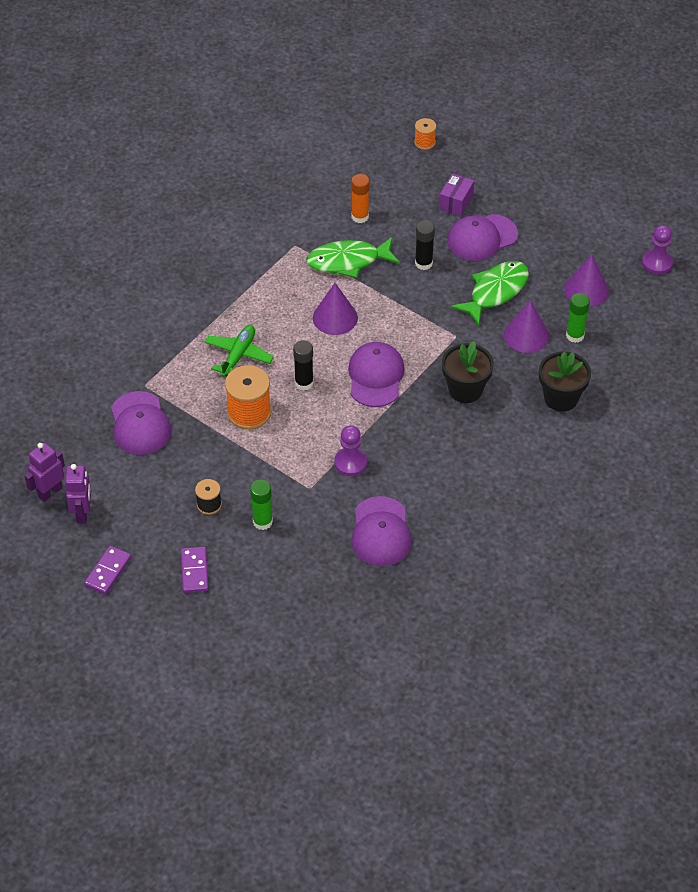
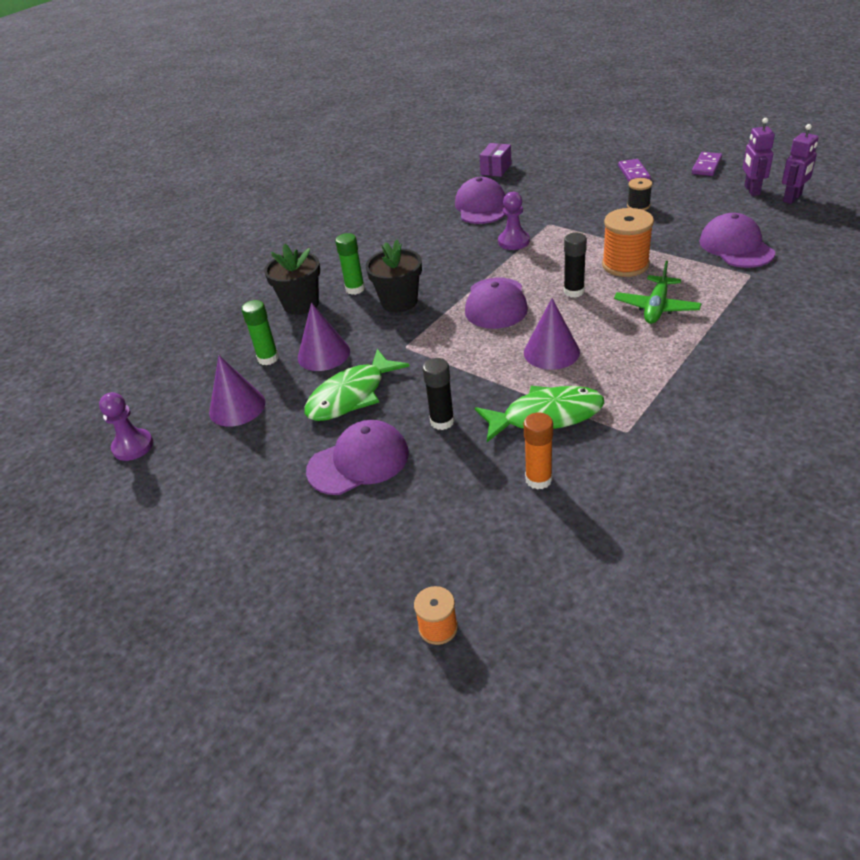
camera: 175 degrees left, 10 degrees down
green glue stick [250,480,273,530] -> green glue stick moved to [335,233,365,295]
purple box [439,173,474,216] -> purple box moved to [479,143,511,177]

